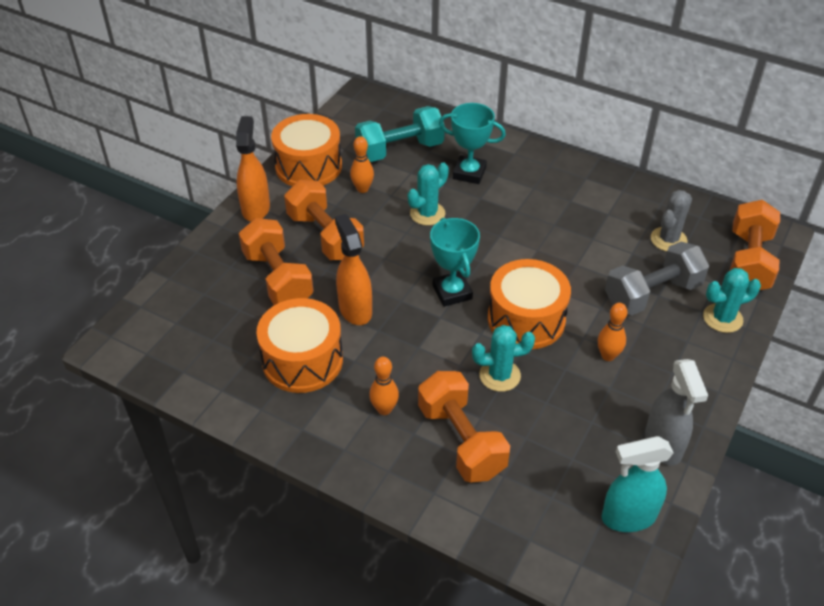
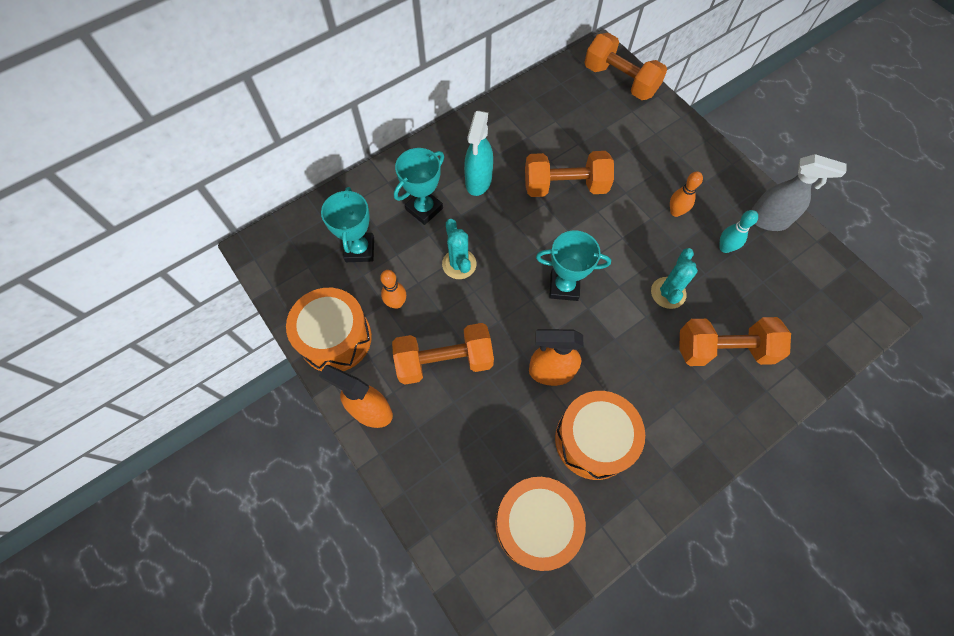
camera: 65 degrees left, 20 degrees up
orange dumbbell [239,218,314,305] -> orange dumbbell moved to [525,151,614,197]
turquoise dumbbell [355,106,445,162] -> turquoise trophy [321,187,374,262]
orange bowling pin [369,357,399,415] -> none
orange drum [488,259,571,349] -> orange drum moved to [495,477,586,571]
turquoise spray bottle [602,436,674,532] -> turquoise spray bottle moved to [464,111,493,196]
grey dumbbell [605,242,709,315] -> none
grey cactus [651,190,692,251] -> none
turquoise cactus [703,268,761,333] -> none
none -> turquoise bowling pin [719,210,758,253]

